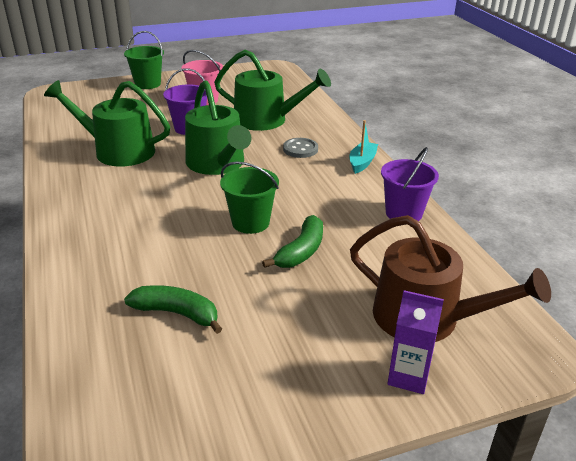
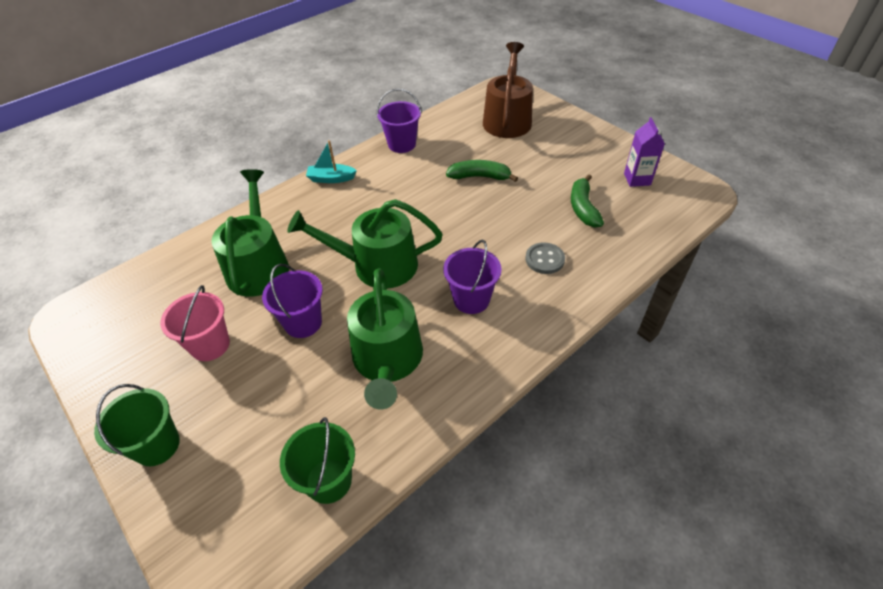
camera: 110 degrees left, 15 degrees up
green watering can [185,80,252,175] -> green watering can turned 135 degrees counterclockwise [287,199,443,289]
green bucket [220,162,279,234] -> green bucket moved to [280,417,355,504]
grey button [283,138,318,158] -> grey button moved to [525,242,565,274]
purple carton [387,290,444,394] -> purple carton moved to [624,117,665,187]
none -> purple bucket [443,240,502,314]

